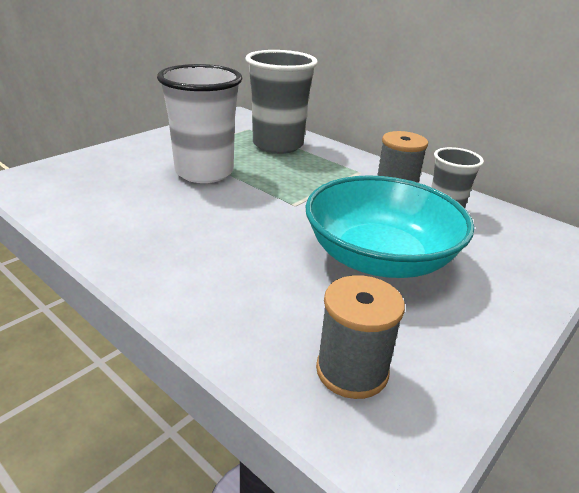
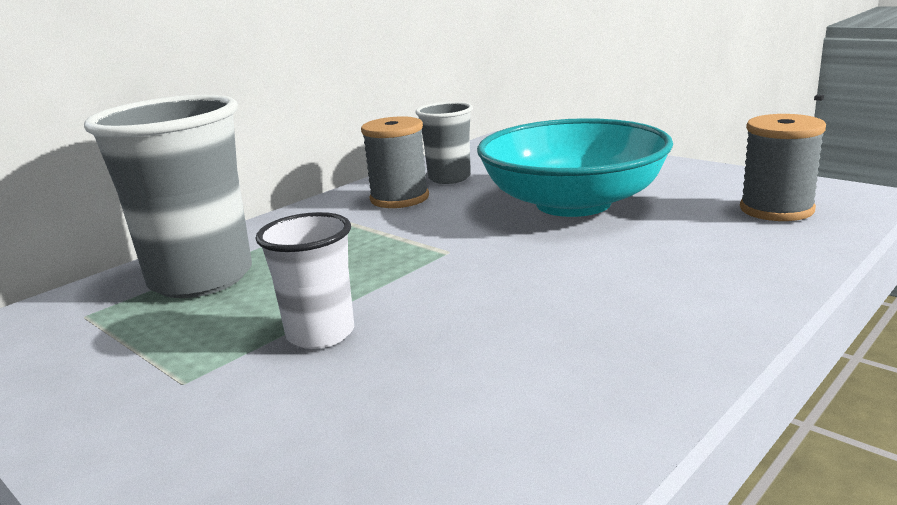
camera: 85 degrees left, 10 degrees down
white cup [157,64,242,183] -> white cup [256,212,354,349], size x0.56

